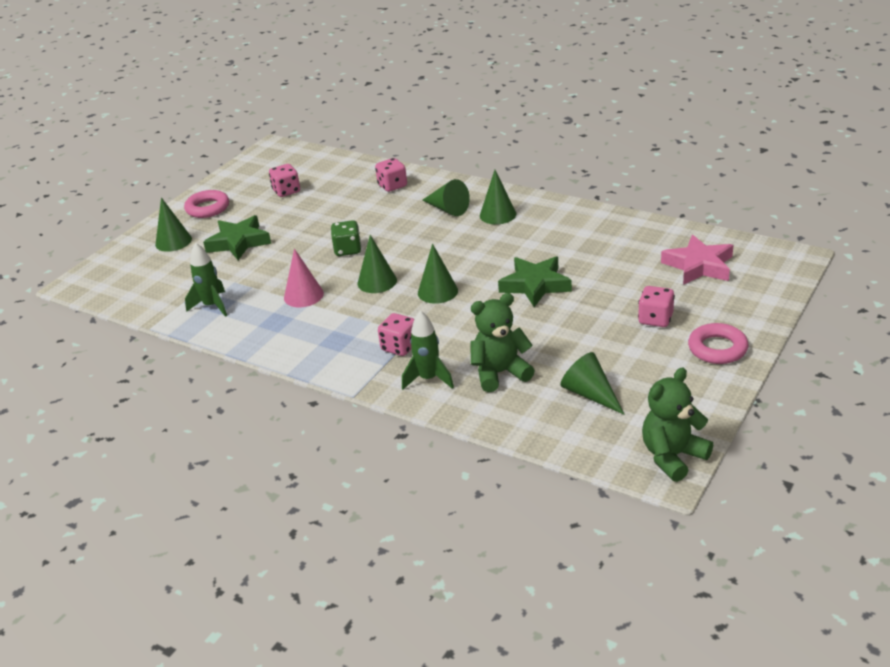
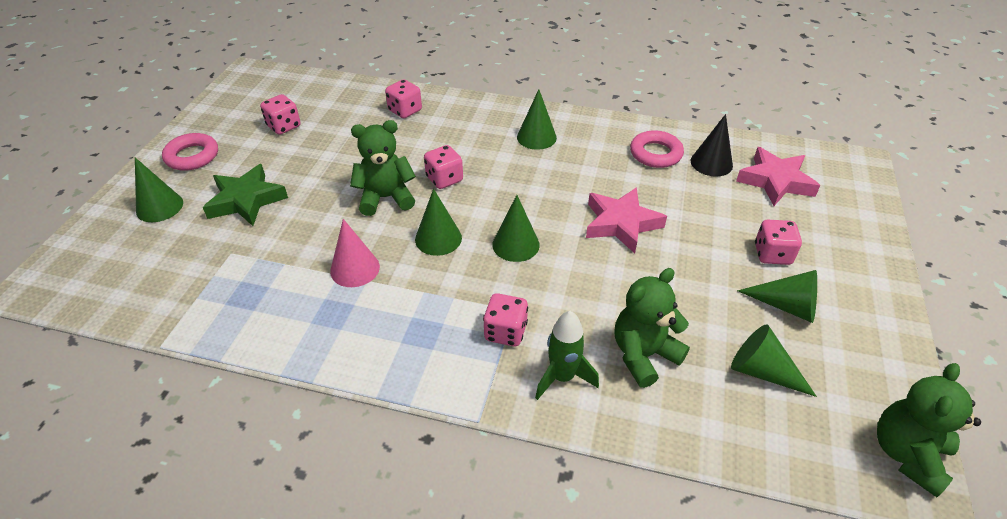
camera: 20 degrees left, 10 degrees up
green rocket [185,243,227,317] -> none
green dice [331,220,361,256] -> green teddy bear [350,120,416,216]
green cone [423,179,470,216] -> green cone moved to [737,270,817,323]
green star [498,256,572,307] -> pink star [586,187,667,254]
pink ring [688,323,748,364] -> pink ring moved to [630,130,684,168]
none -> pink dice [424,145,463,189]
none -> black cone [691,114,733,177]

